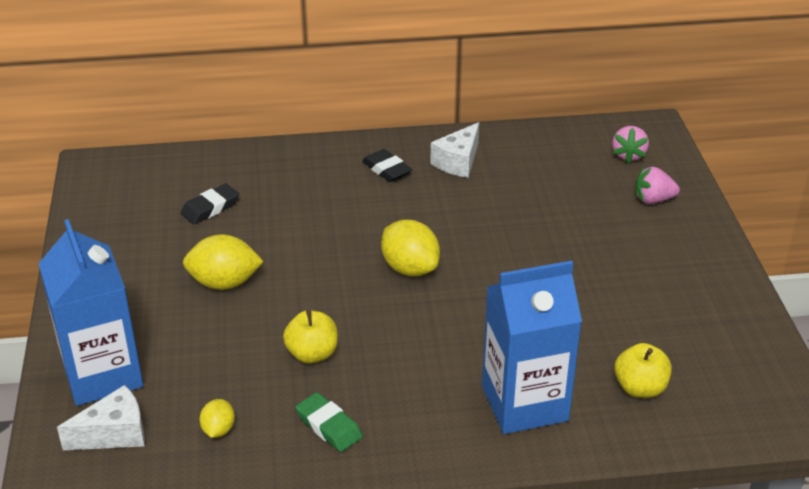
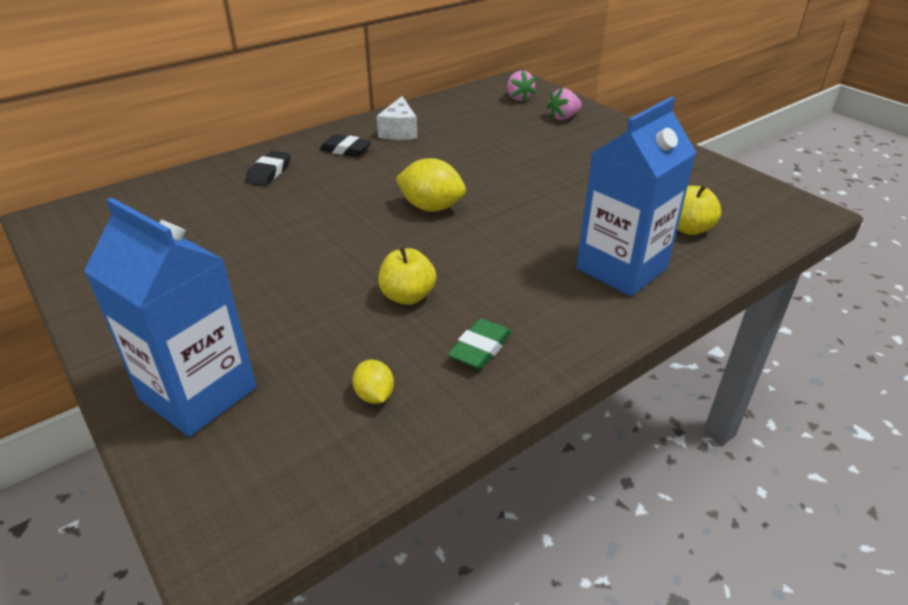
camera: 30 degrees left, 0 degrees up
white cheese [57,385,145,450] -> none
black eraser [181,184,239,224] -> black eraser moved to [245,151,291,186]
yellow lemon [183,234,264,290] -> none
green eraser [295,392,363,452] -> green eraser turned 75 degrees counterclockwise [448,318,511,370]

